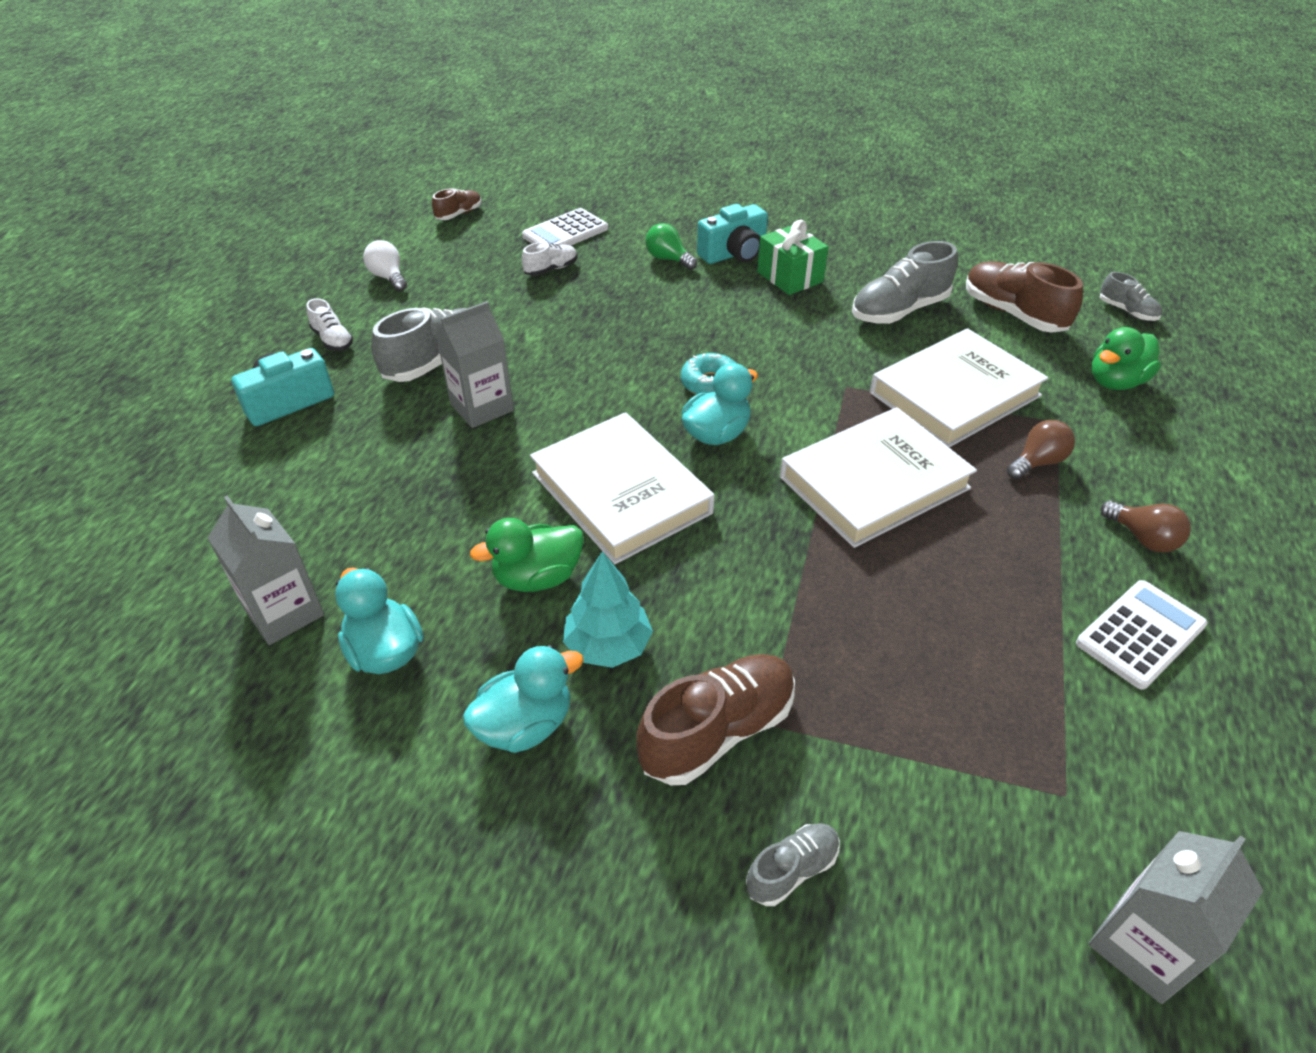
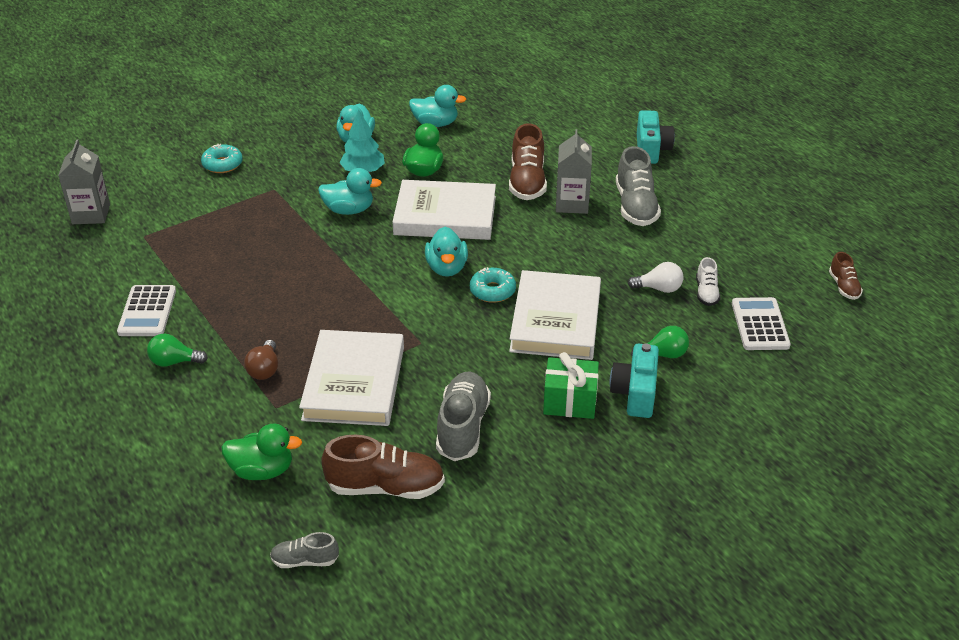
camera: 130 degrees right, 5 degrees down
grey carton [208,496,324,645] -> none
white shoe [306,298,353,351] -> none
white light bulb [363,240,407,291] -> white light bulb moved to [628,262,683,293]
brown shoe [637,654,795,785] -> brown shoe moved to [509,123,547,200]
grey shoe [746,823,840,906] -> turquoise donut [201,144,243,173]
white book [780,407,977,548] -> white book moved to [509,270,601,360]
green duck [1091,327,1161,390] -> green duck turned 90 degrees clockwise [221,423,302,480]
brown light bulb [1100,501,1191,553] -> green light bulb [147,334,208,367]
none -> turquoise duck [318,168,382,215]

